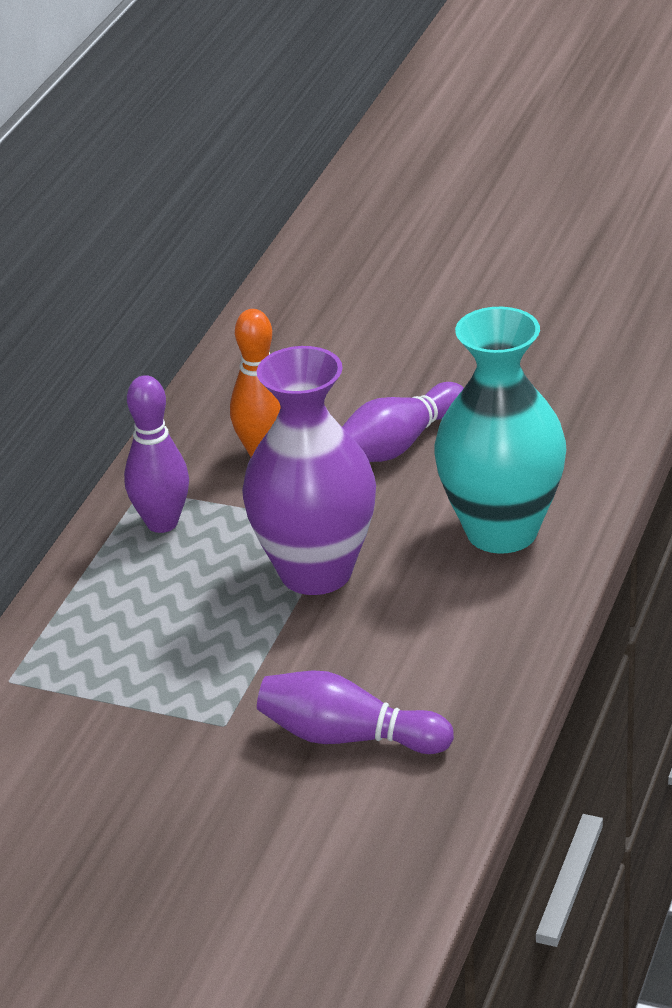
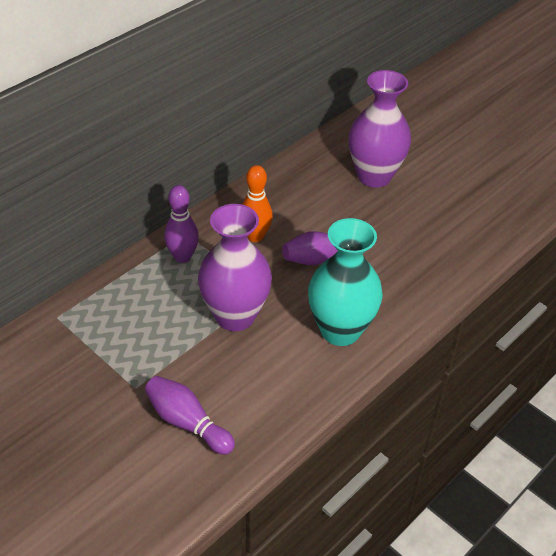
camera: 20 degrees right, 10 degrees up
none -> purple vase [349,70,411,188]

